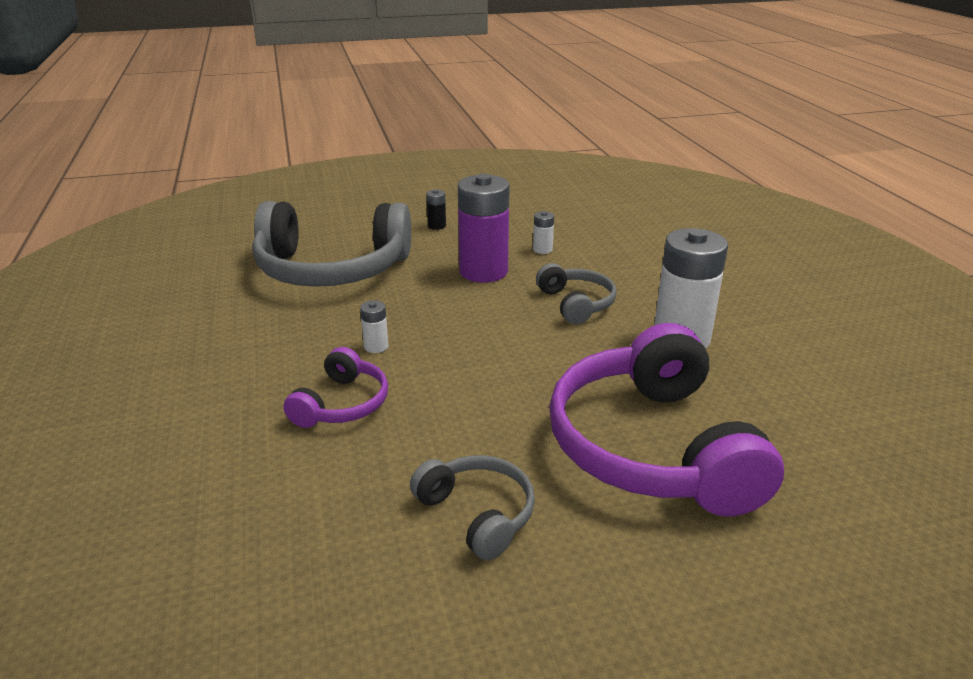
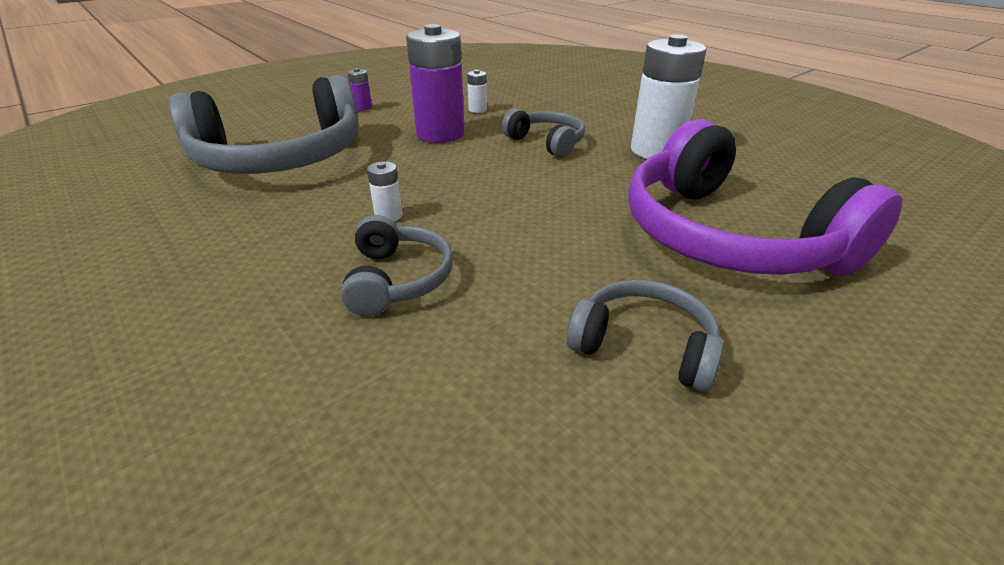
camera: 25 degrees left, 5 degrees up
purple headphones [283,347,388,428] -> grey headphones [341,215,453,316]
black battery [426,189,446,230] -> purple battery [347,68,372,111]

